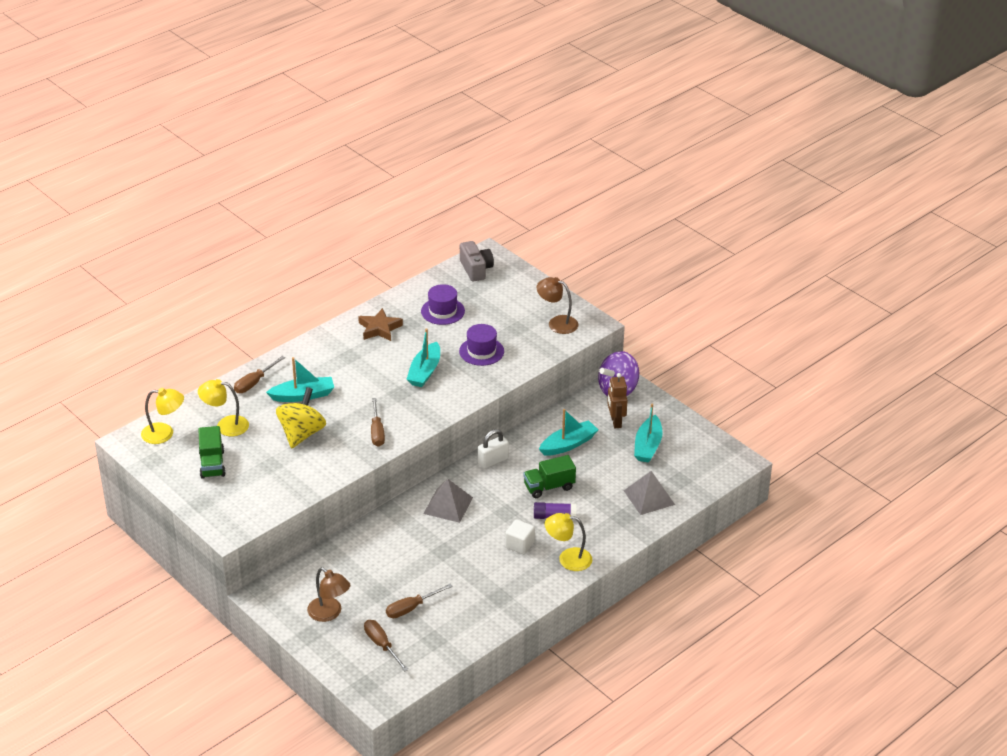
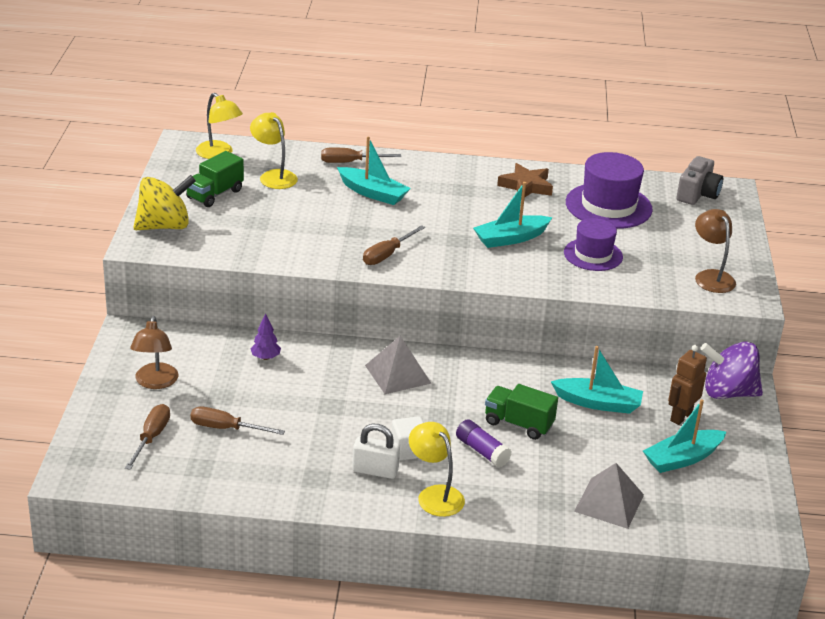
camera: 45 degrees right, 5 degrees down
yellow spinning top [276,387,326,448] -> yellow spinning top moved to [133,175,196,230]
purple hat [421,284,465,325] -> purple hat [566,152,653,229], size x1.55
white padlock [478,429,509,469] -> white padlock moved to [352,424,400,479]
none -> purple tree [250,314,281,360]

